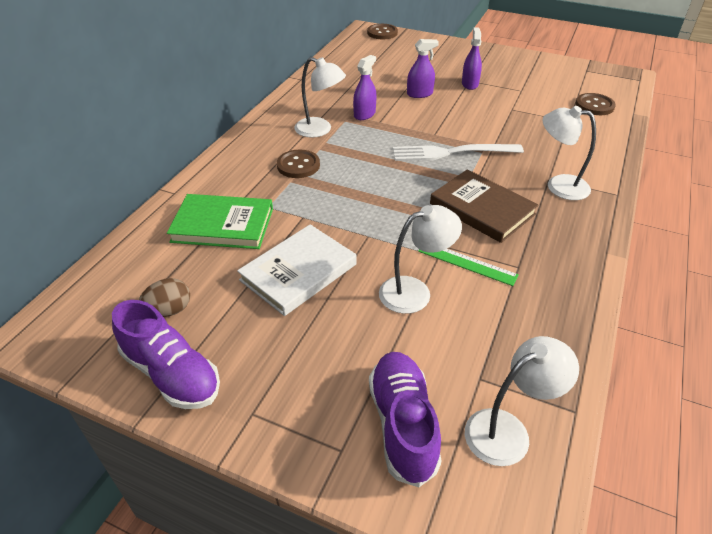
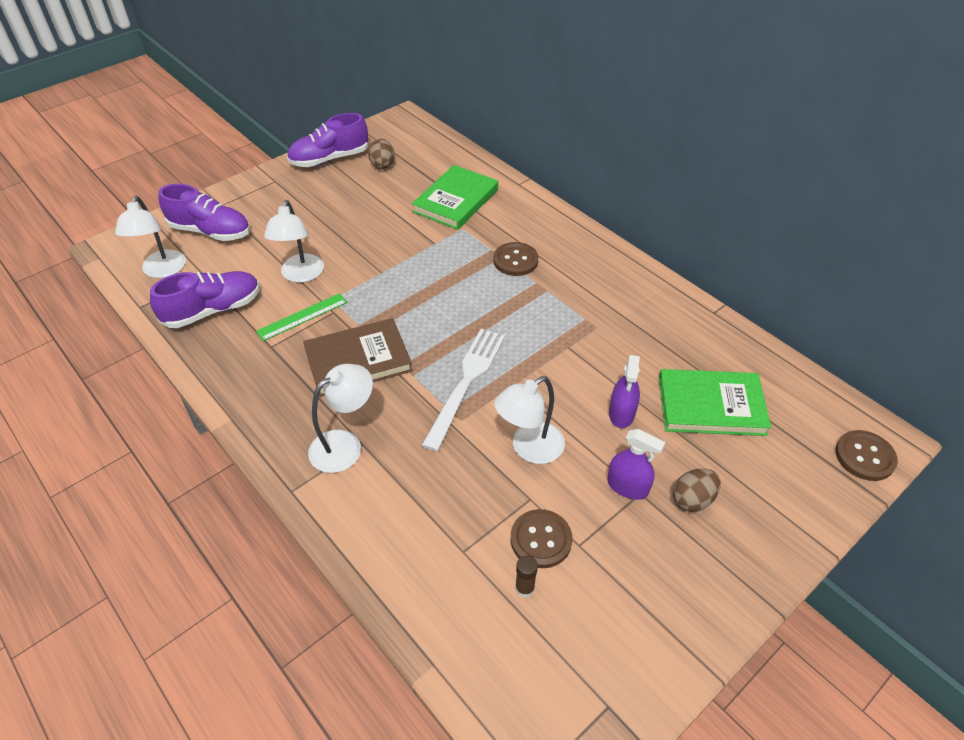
camera: 115 degrees right, 5 degrees up
white book [237,224,357,316] -> none
white lamp [294,57,346,138] -> white lamp moved to [494,376,565,464]
purple spray bottle [353,55,377,120] -> none
brown button [576,93,616,115] -> brown button moved to [510,509,572,568]
none -> purple shoe [150,271,260,328]
none -> brown glue stick [515,555,538,598]
none -> green book [659,369,771,436]
none -> brown egg [673,469,721,512]

